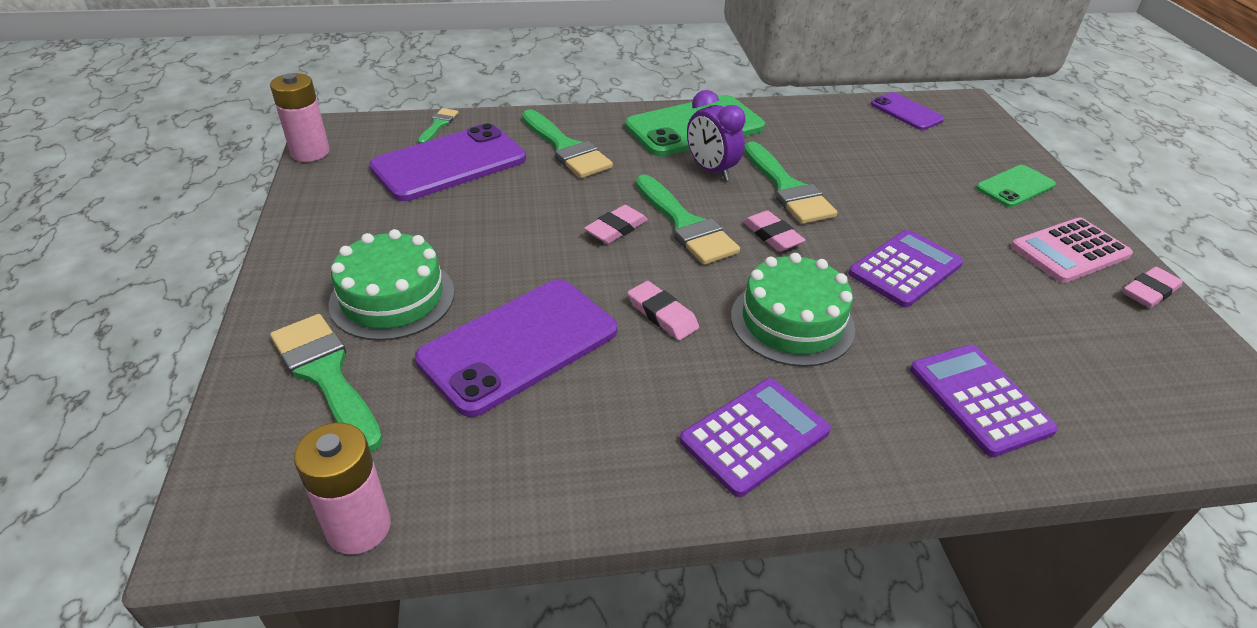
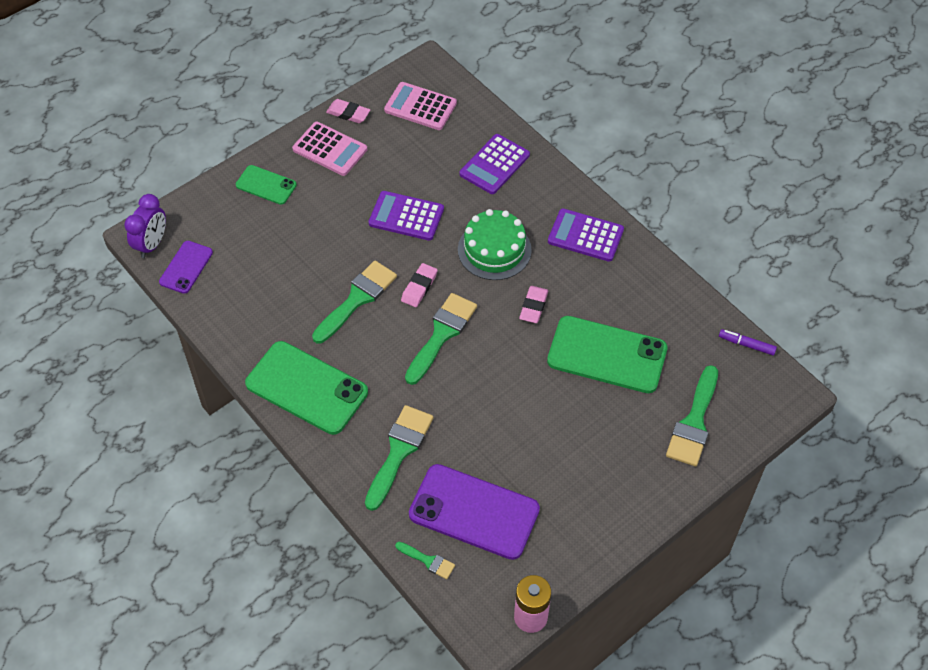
camera: 120 degrees left, 15 degrees up
pink battery [294,423,391,555] -> purple marker [719,329,777,356]
green cake [328,229,455,341] -> none
purple phone [415,279,617,417] -> green phone [547,316,667,393]
green brush [418,108,459,144] -> green brush turned 135 degrees counterclockwise [395,542,455,579]
pink eraser [584,205,648,244] -> none
purple clock [687,90,746,181] -> purple clock moved to [124,194,166,258]
none -> pink calculator [384,82,457,130]

